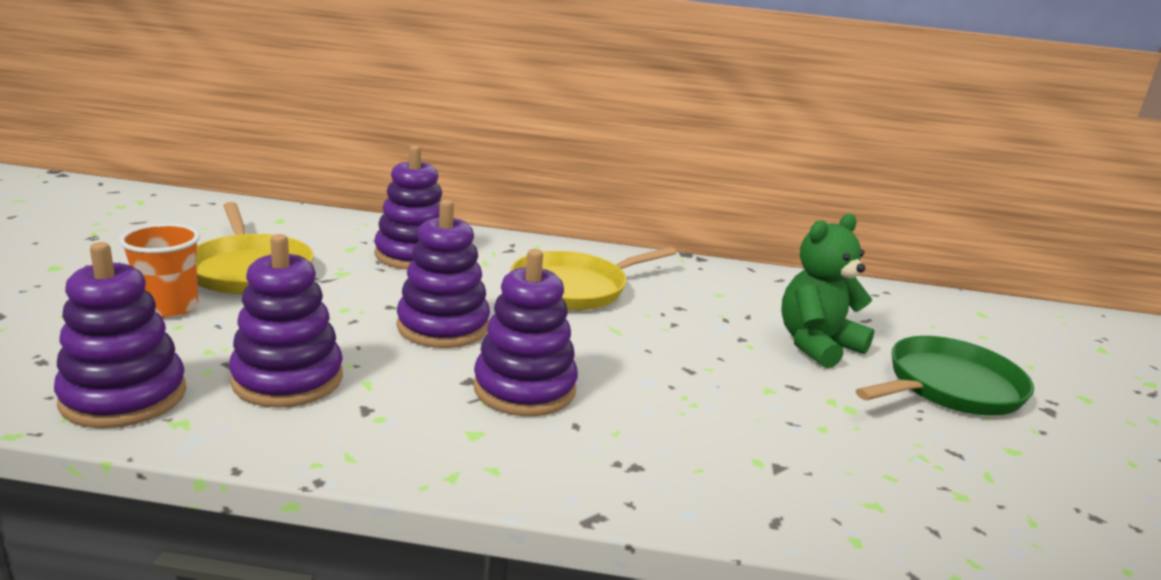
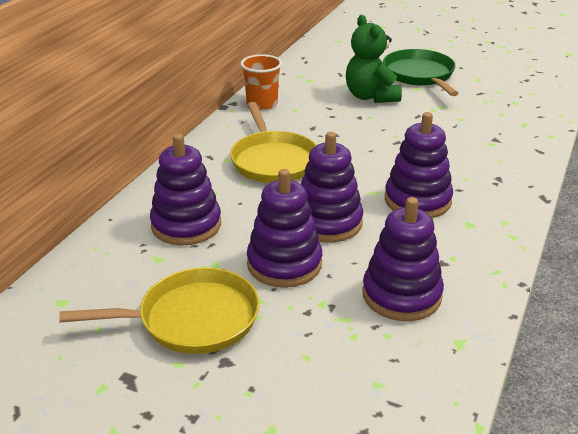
camera: 70 degrees left, 10 degrees up
purple stacking toy [54,242,186,428] -> purple stacking toy moved to [247,169,322,288]
orange cup [119,223,200,318] -> orange cup moved to [241,54,282,110]

